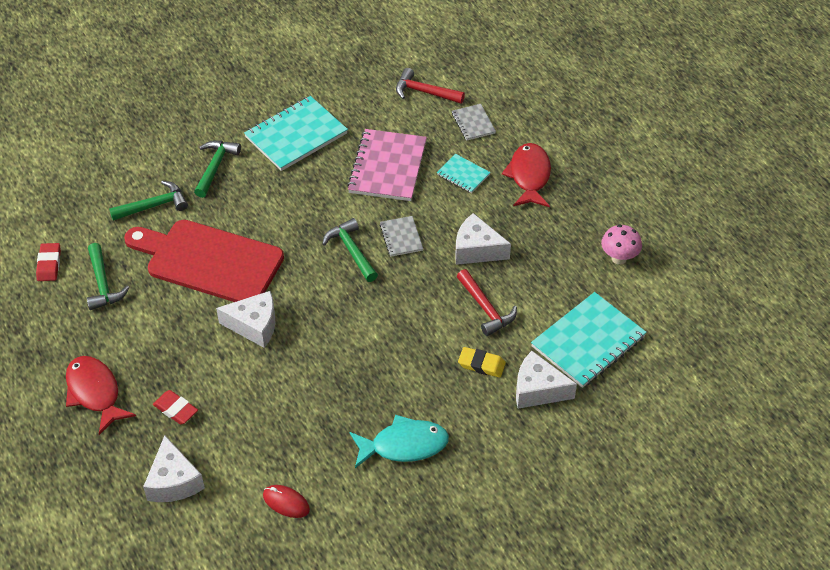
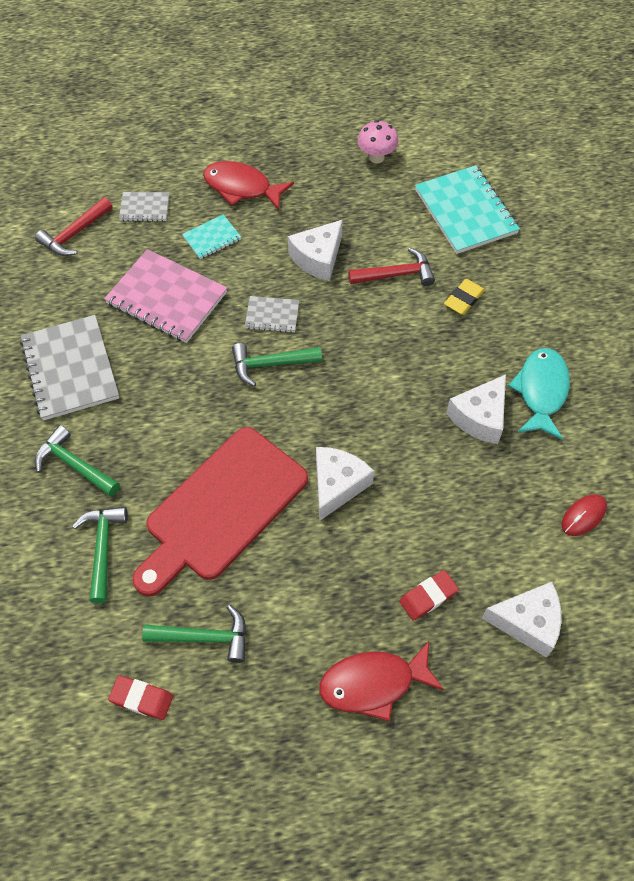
camera: 70 degrees left, 10 degrees up
turquoise notebook [244,96,348,171] -> grey notebook [20,315,119,421]
white cheese [516,351,577,409] -> white cheese moved to [446,374,506,444]

